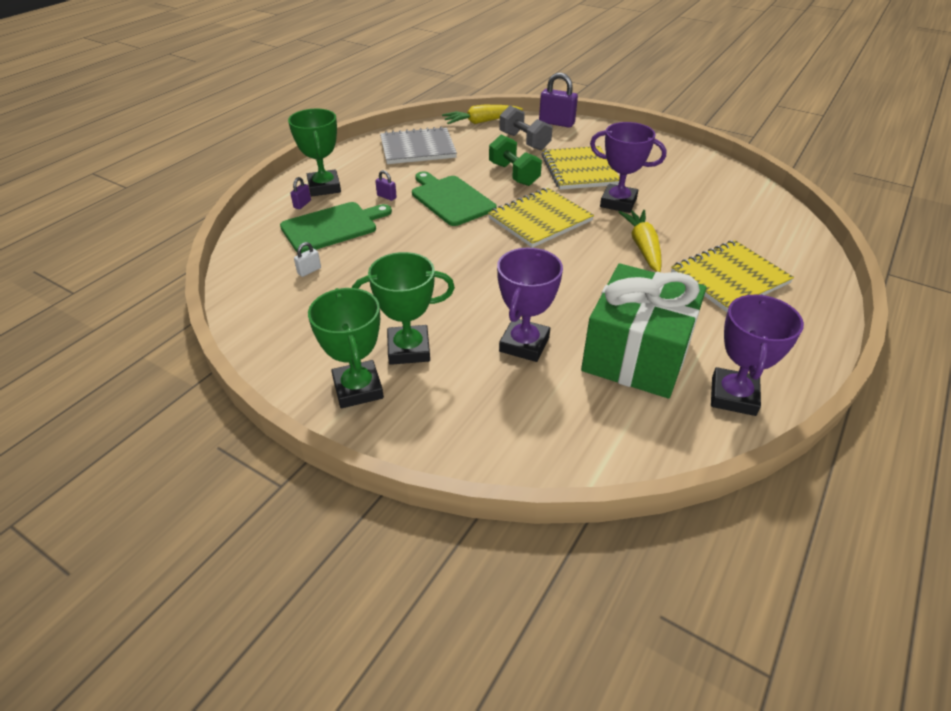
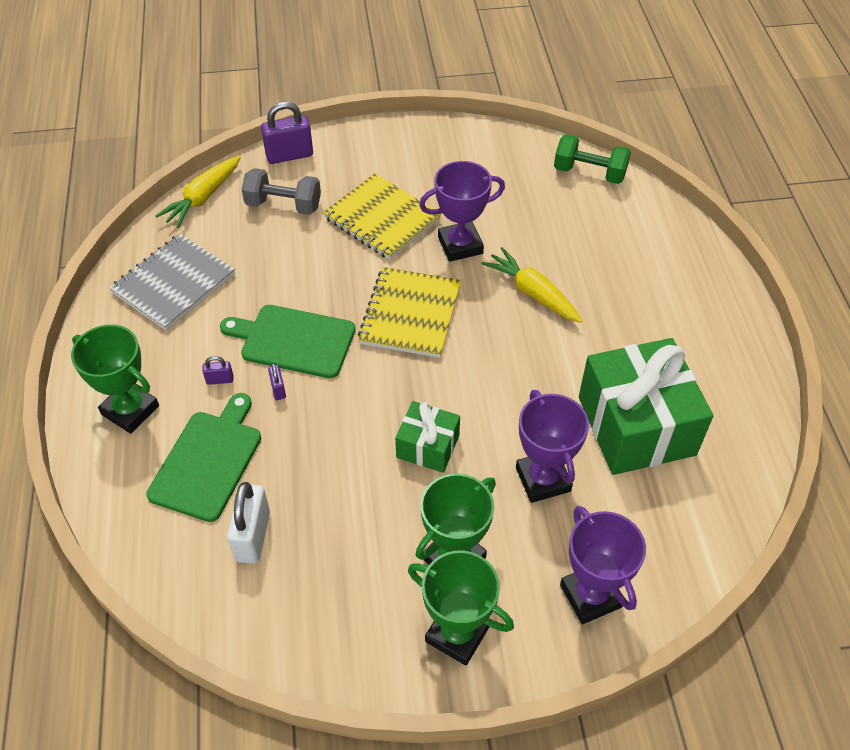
camera: 40 degrees left, 10 degrees up
purple padlock [290,177,311,209] -> purple padlock moved to [268,363,286,400]
white padlock [294,242,321,277] -> white padlock [227,482,270,564], size x2.04
green dumbbell [489,135,542,186] -> green dumbbell moved to [554,134,631,184]
yellow notebook [671,240,794,312] -> none
purple trophy [711,295,804,416] -> purple trophy moved to [560,506,646,624]
none -> green gift [395,401,460,473]

